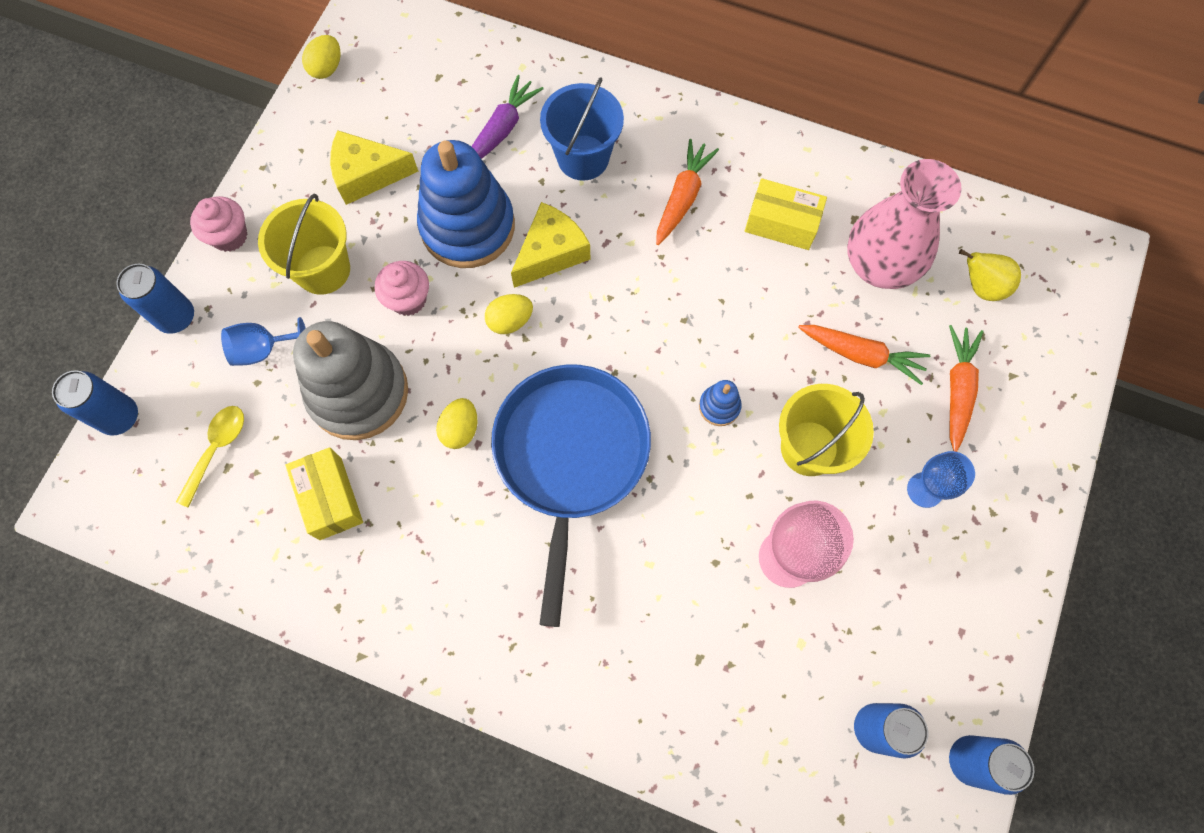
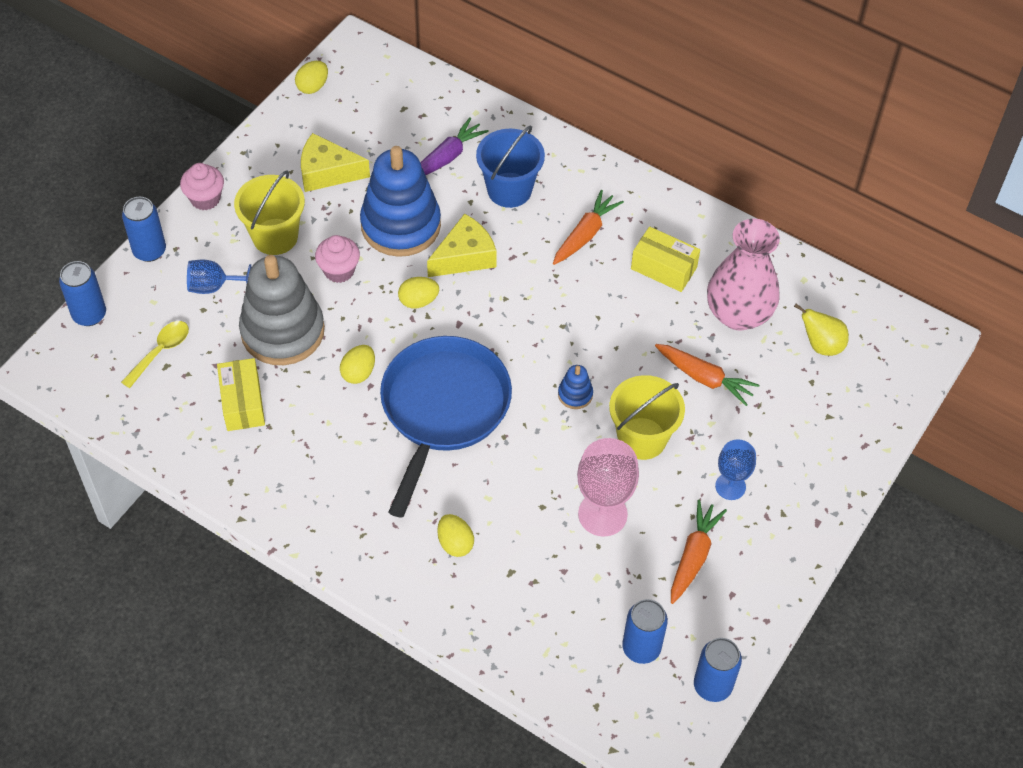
camera: 10 degrees right, 15 degrees down
orange carrot [949,325,984,452] -> orange carrot moved to [671,500,727,604]
none -> yellow egg [437,514,474,557]

